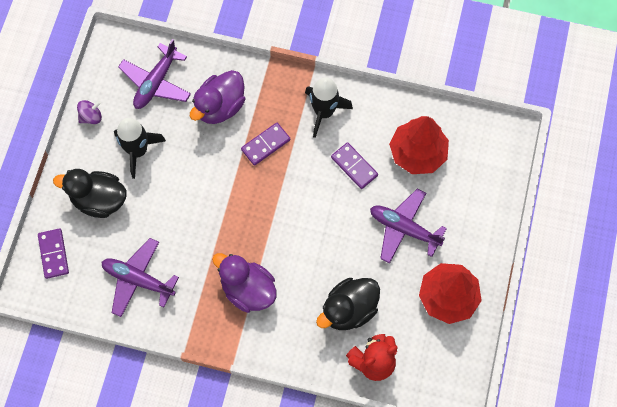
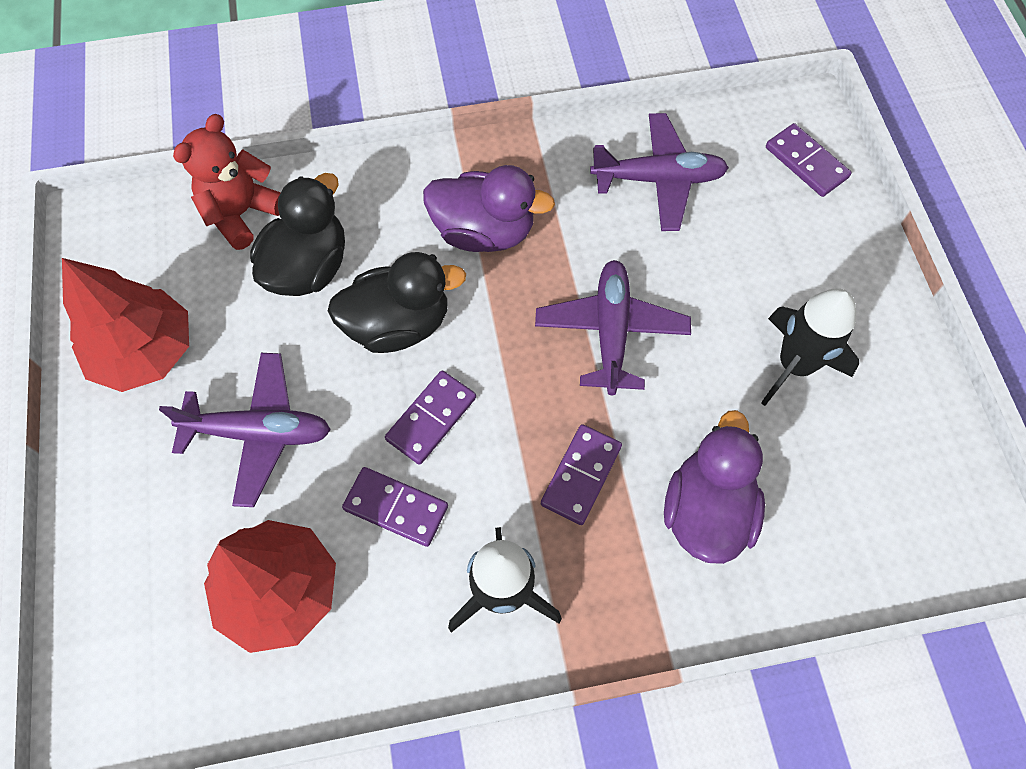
camera: 155 degrees right, 5 degrees down
black duck [53,169,127,218] -> black duck moved to [328,252,466,353]
purple spinning top [77,100,102,124] -> none
purple plane [118,39,191,109] -> purple plane moved to [535,260,691,395]
none -> purple domino [385,370,476,465]

